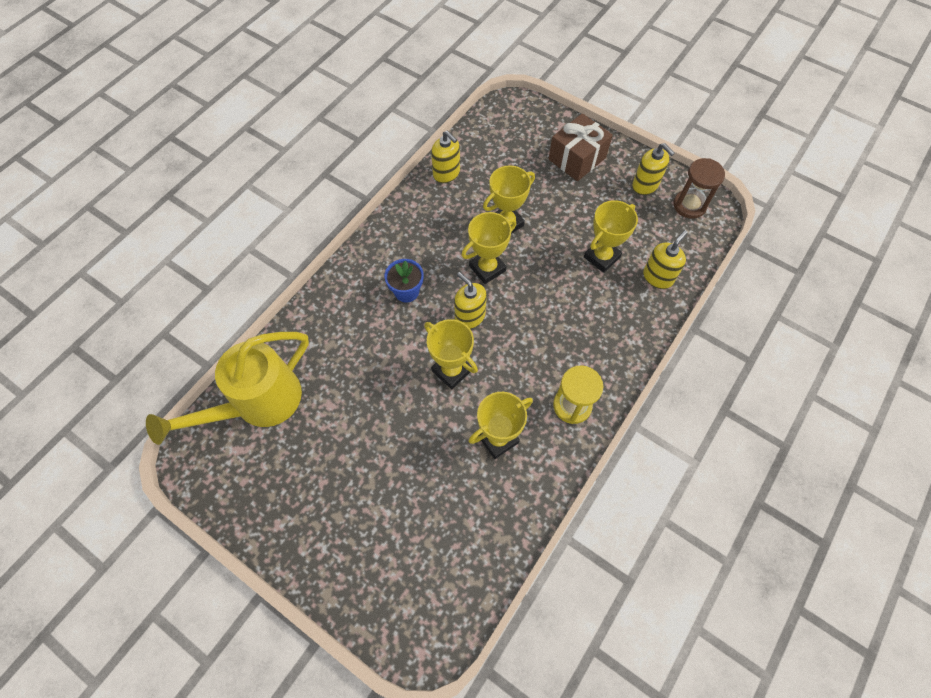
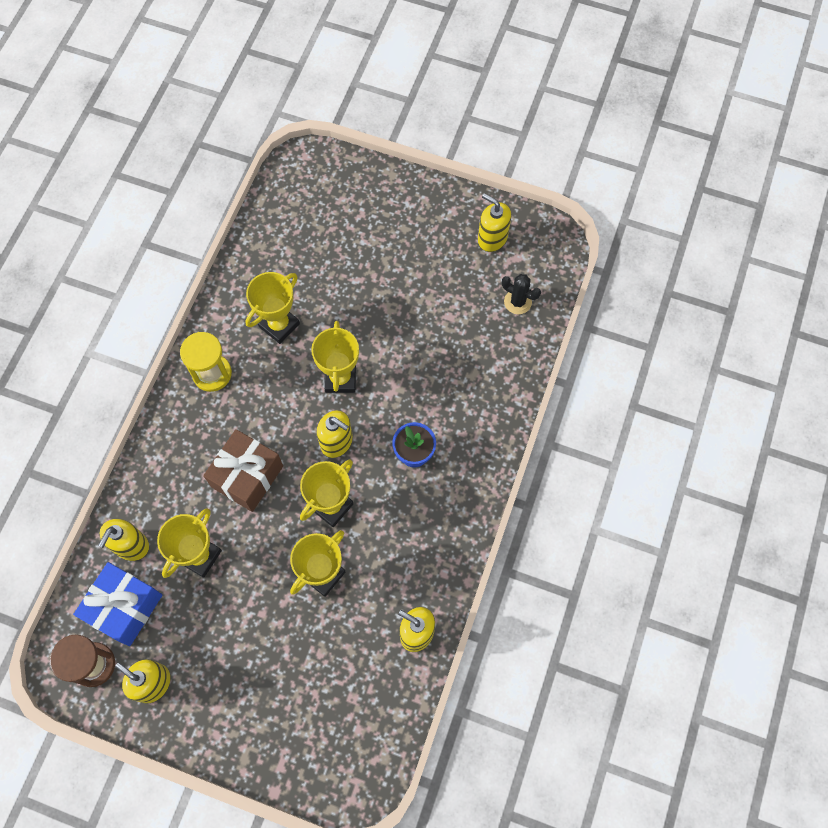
camera: 165 degrees right, 5 degrees up
yellow watering can [146,332,309,445] -> black cactus [502,274,541,314]
yellow trophy [424,319,478,389] -> yellow trophy turned 60 degrees clockwise [311,321,359,393]
brown gift [548,113,613,181] -> brown gift moved to [203,429,283,512]
none -> blue gift [73,562,162,646]
none -> yellow soap dispenser [478,193,511,252]

